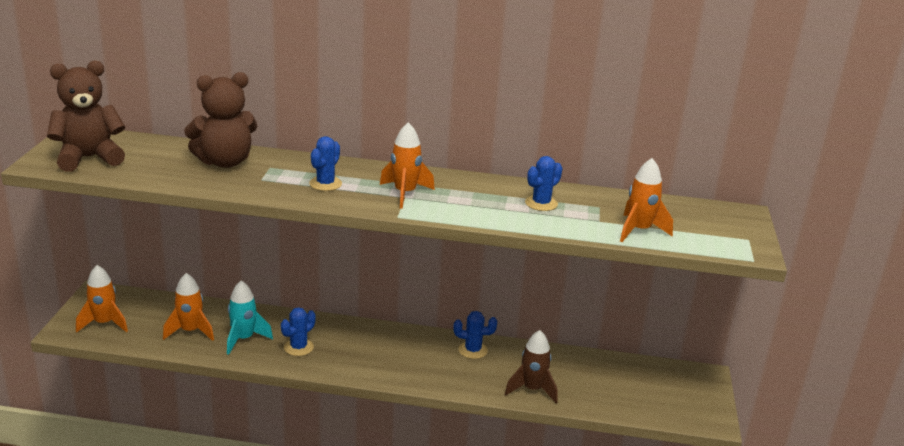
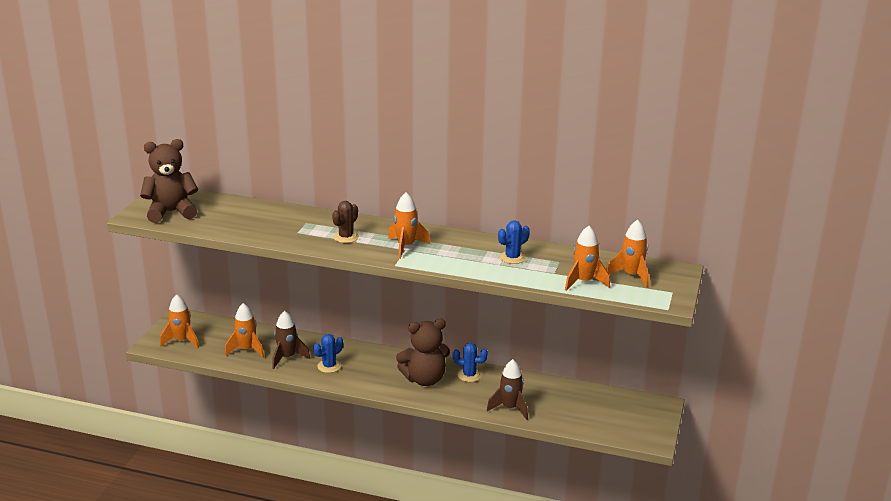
camera: 10 degrees right, 0 degrees up
brown teddy bear [184,72,258,168] -> brown teddy bear moved to [396,319,450,386]
turquoise rocket [227,280,273,355] -> brown rocket [272,311,310,369]
blue cactus [309,136,342,191] -> brown cactus [332,201,359,243]
none -> orange rocket [607,220,649,288]

